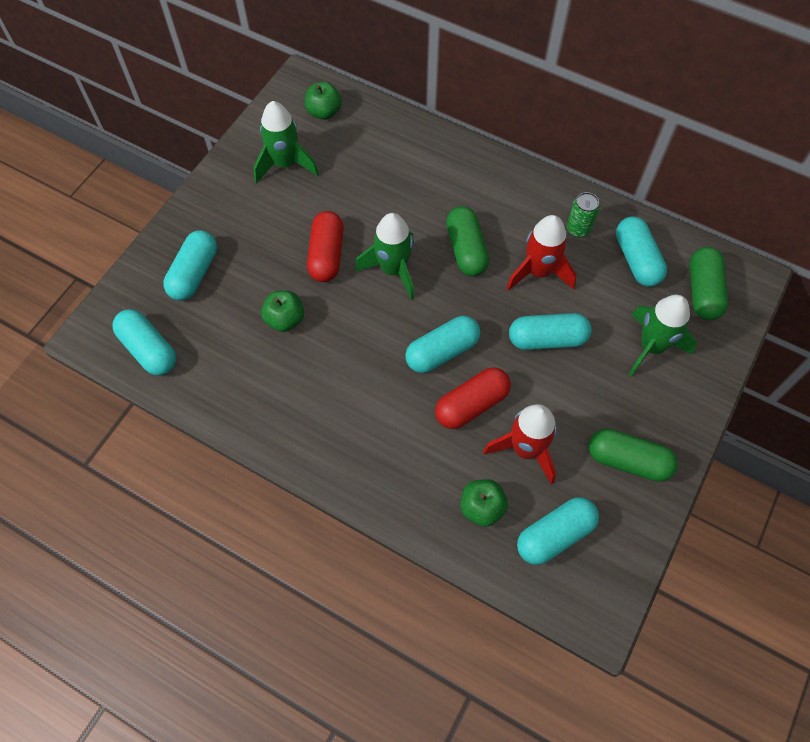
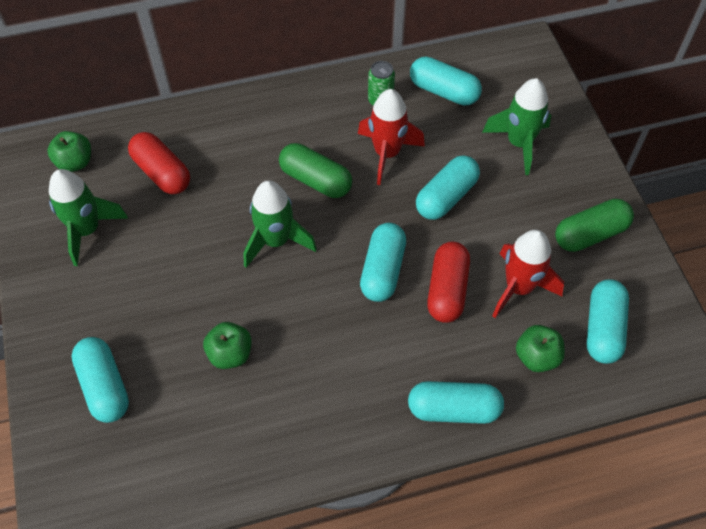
camera: 45 degrees left, 5 degrees down
turquoise capsule [112,309,176,375] -> turquoise capsule moved to [408,381,504,424]
red capsule [307,211,344,282] -> red capsule moved to [128,132,190,194]
green capsule [690,247,728,320] -> none

